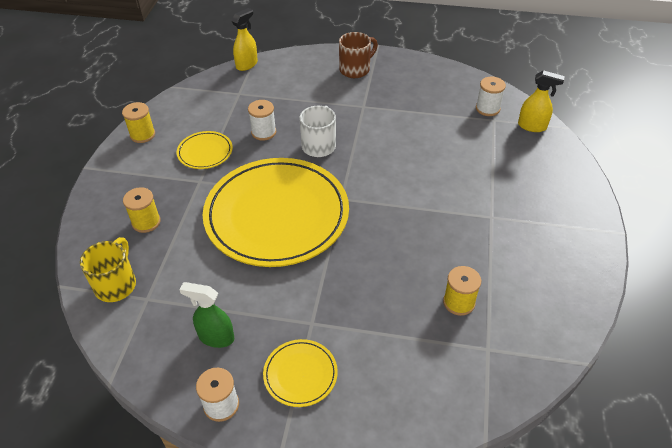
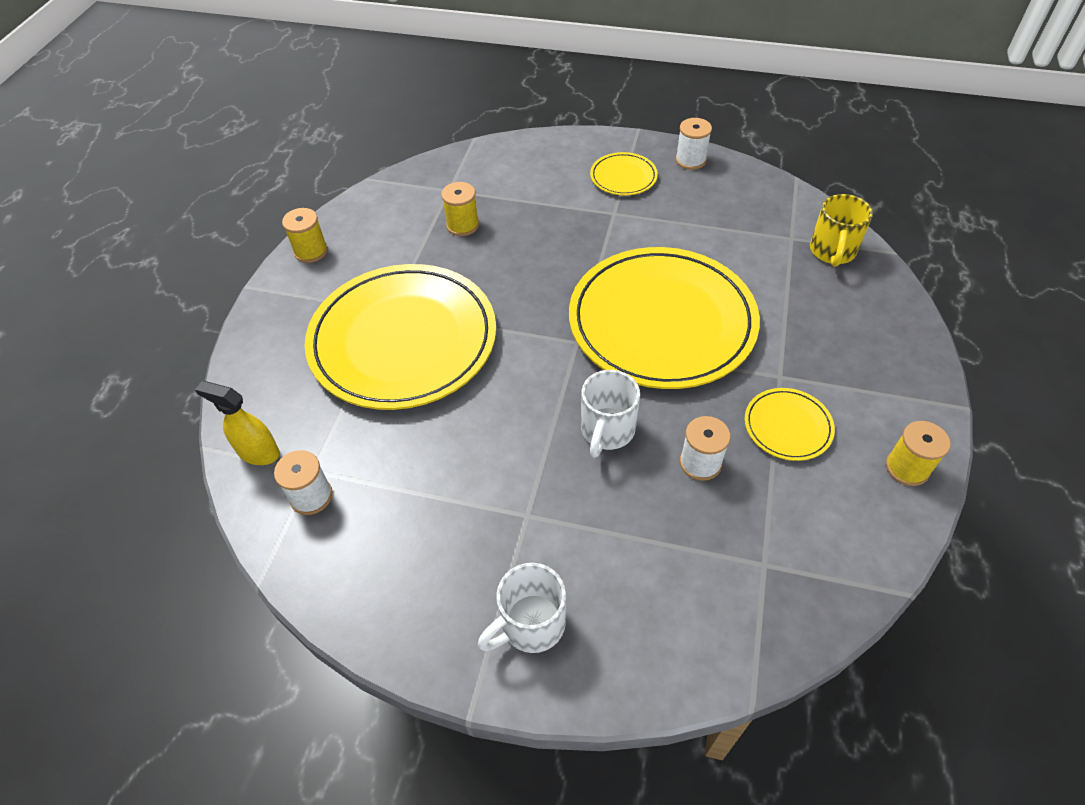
camera: 175 degrees left, 5 degrees up
yellow spool [123,187,161,233] -> yellow spool moved to [282,208,328,263]
green spray bottle [179,282,235,348] -> none
yellow spray bottle [232,8,258,71] -> none
brown mug [339,32,378,78] -> white mug [478,563,566,653]
none -> yellow plate [305,264,496,410]

